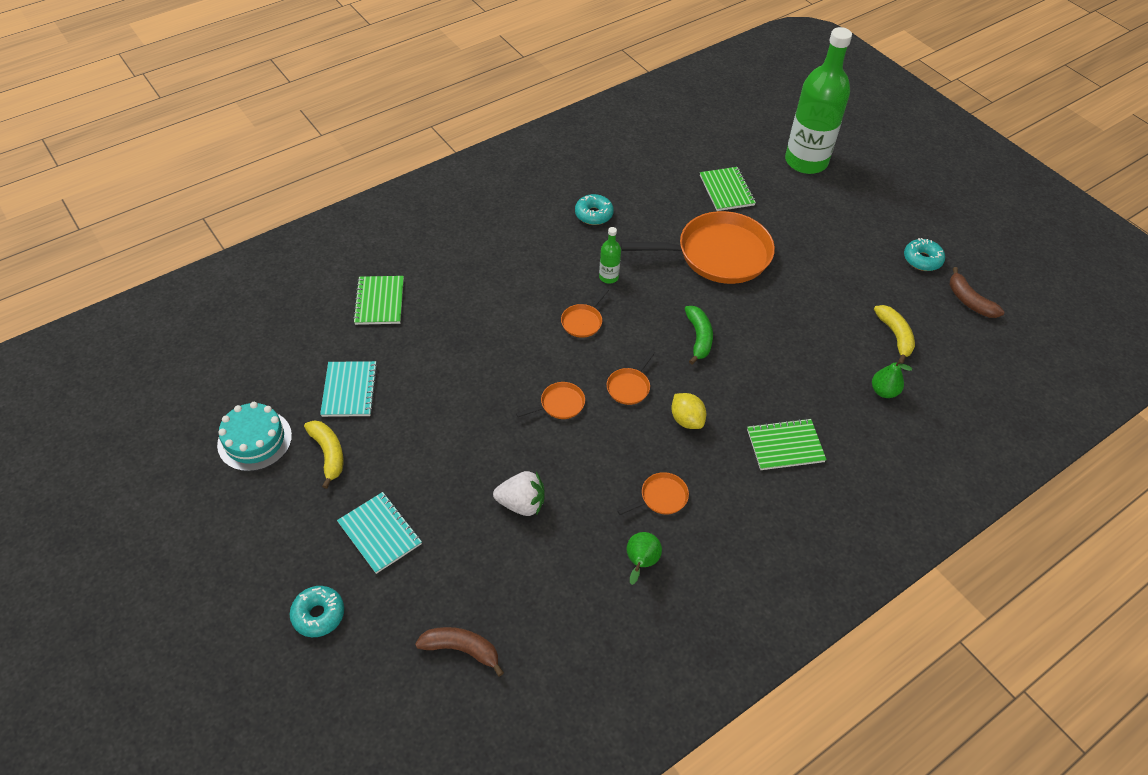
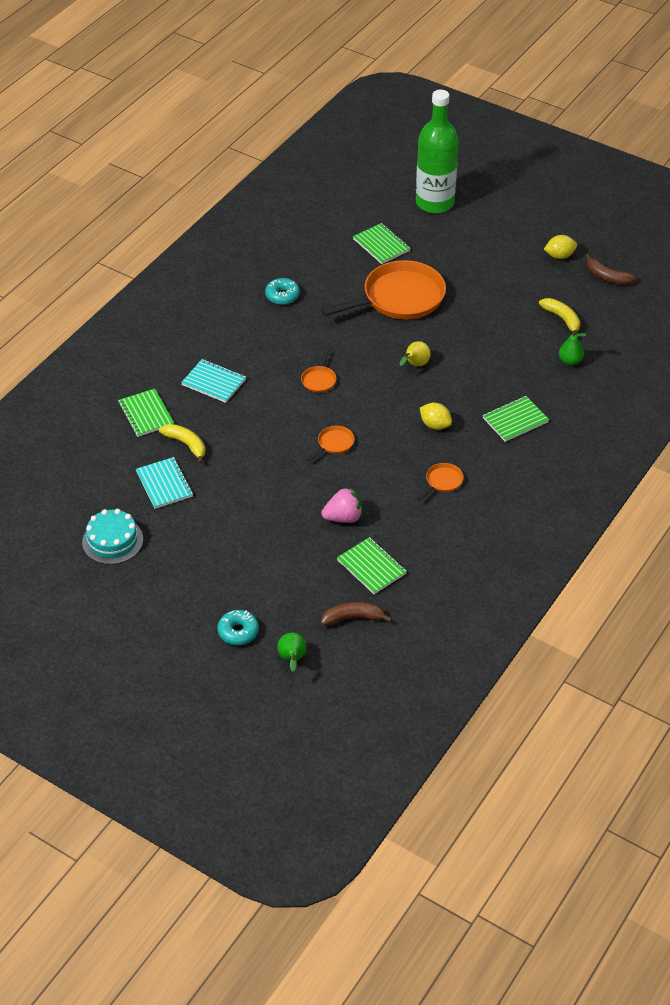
camera: 20 degrees left, 5 degrees down
yellow banana [304,420,343,489] -> yellow banana moved to [159,424,205,464]
turquoise notebook [337,492,422,574] -> turquoise notebook moved to [181,359,246,403]
white strawberry [493,471,545,516] -> pink strawberry [321,487,362,523]
green bottle [599,227,621,284] -> none
orange pan [607,350,655,405] -> none
green pear [627,532,662,585] -> green pear moved to [277,632,306,672]
green banana [685,306,713,365] -> yellow pear [399,341,431,366]
turquoise donut [904,238,945,271] -> yellow lemon [544,235,577,259]
none -> green notebook [337,537,407,594]

